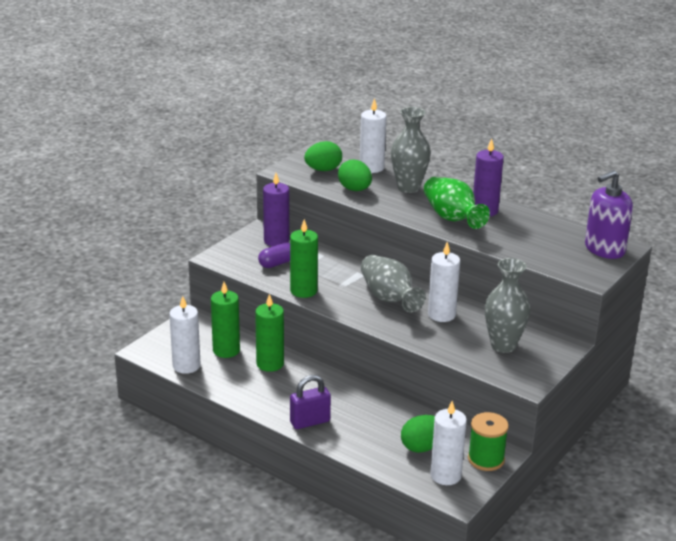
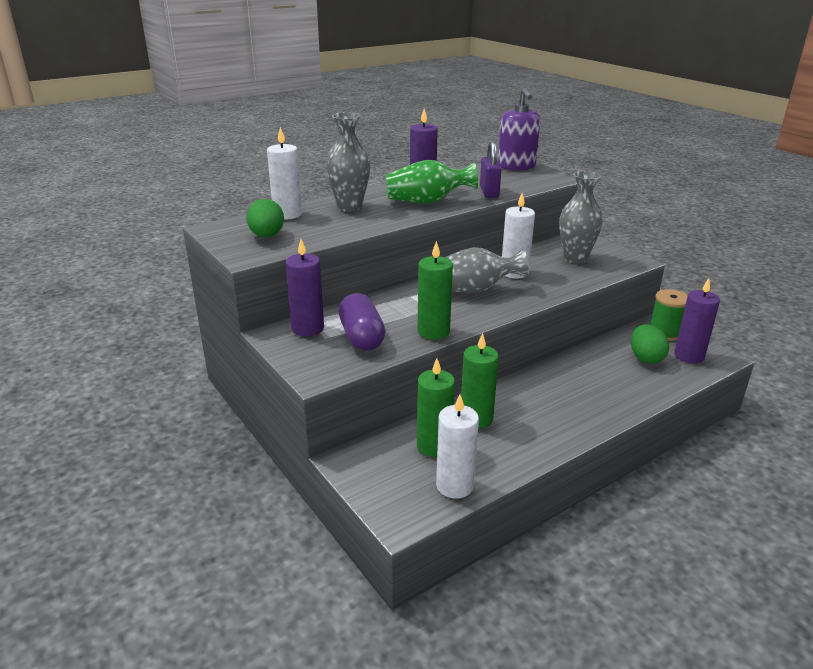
camera: 70 degrees left, 0 degrees up
purple capsule [258,243,290,268] -> purple capsule [339,293,385,351], size x1.51
purple padlock [290,375,331,429] -> purple padlock moved to [480,141,501,198]
green egg [338,160,372,191] -> none
white candle [430,401,467,485] -> purple candle [674,278,720,364]

